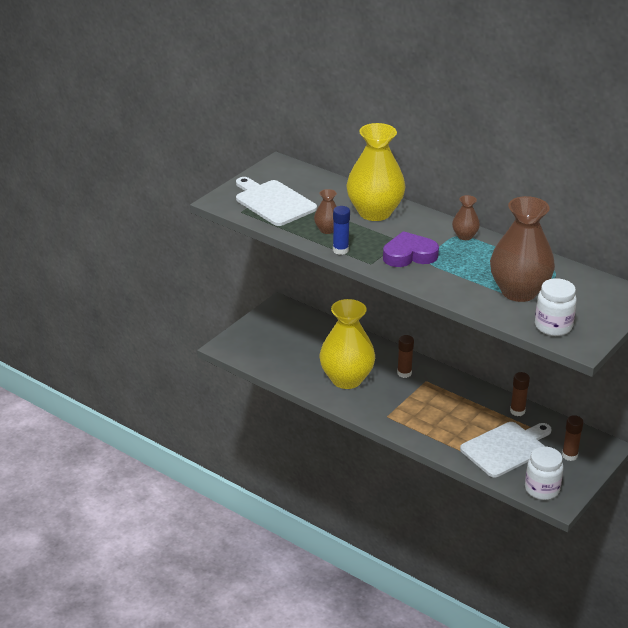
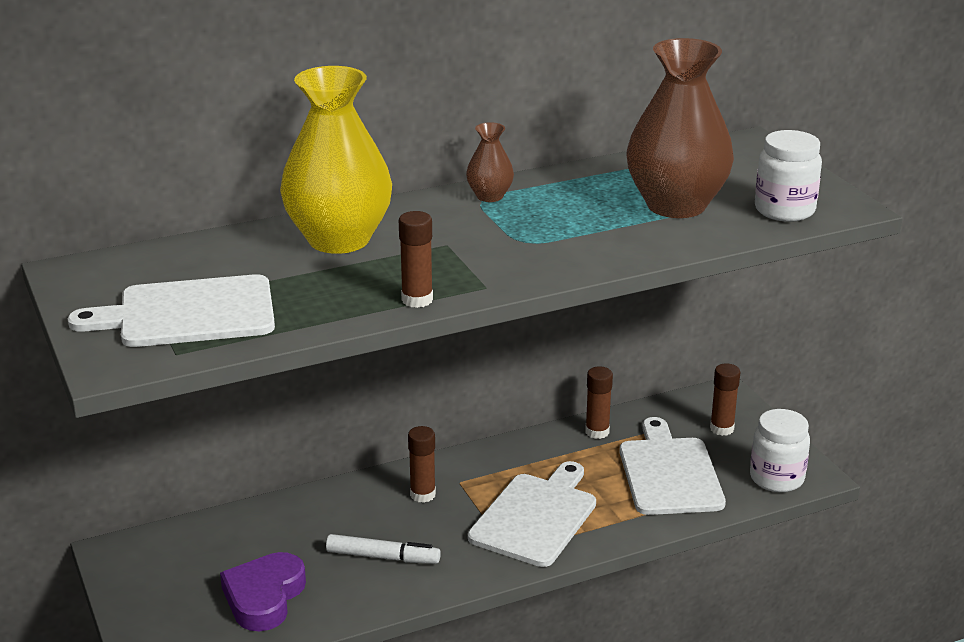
camera: 60 degrees left, 5 degrees down
brown vase [314,189,337,234] -> none
yellow vase [320,299,375,389] -> white marker [326,534,441,564]
blue glue stick [333,206,350,255] -> brown glue stick [399,211,433,308]
purple heart [383,231,439,267] -> purple heart moved to [220,552,306,631]
none -> white cutting board [468,461,596,567]

